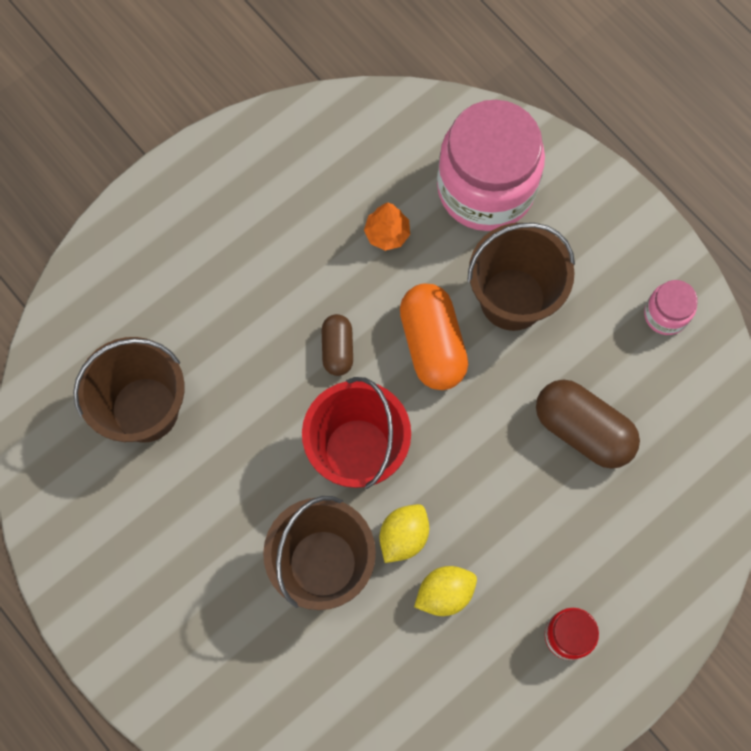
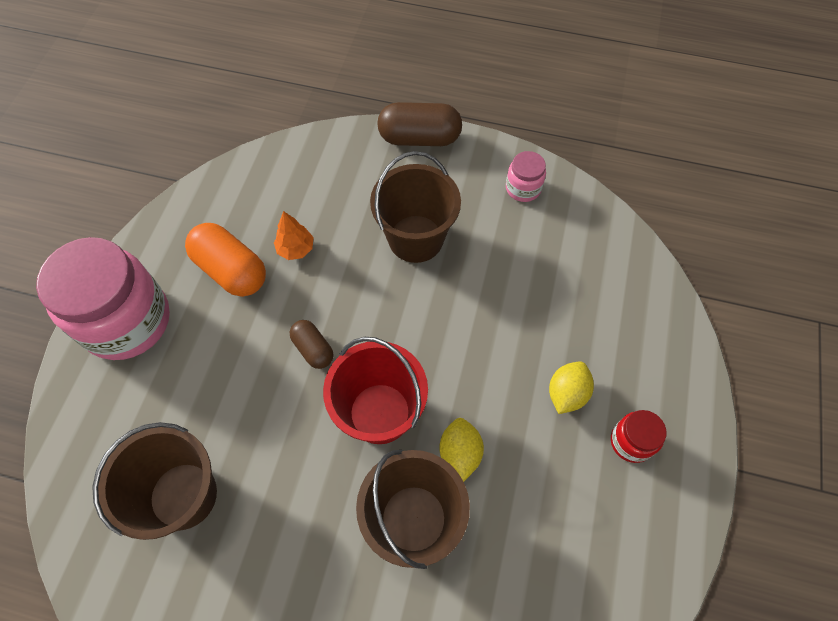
camera: 35 degrees left, 10 degrees down
orange capsule [400,284,468,390] -> orange capsule moved to [185,223,266,297]
yellow lemon [414,566,477,616] -> yellow lemon moved to [549,361,594,414]
pink jar [437,100,545,231] -> pink jar moved to [36,237,170,360]
brown capsule [536,380,640,469] -> brown capsule moved to [377,102,462,146]

